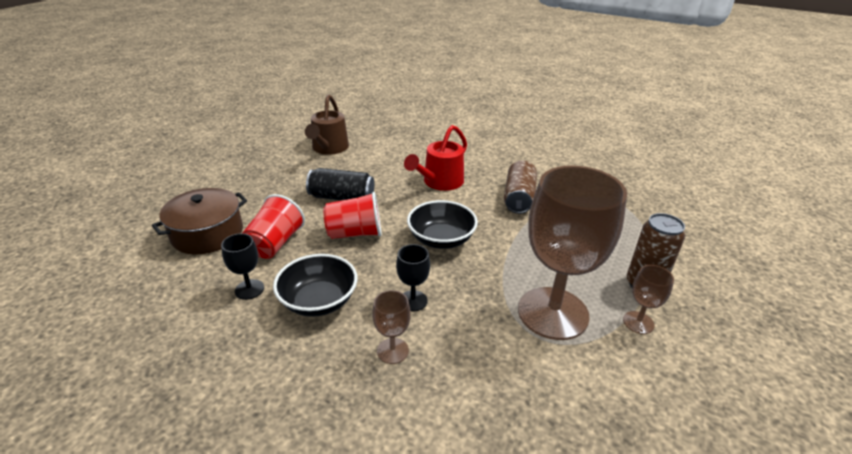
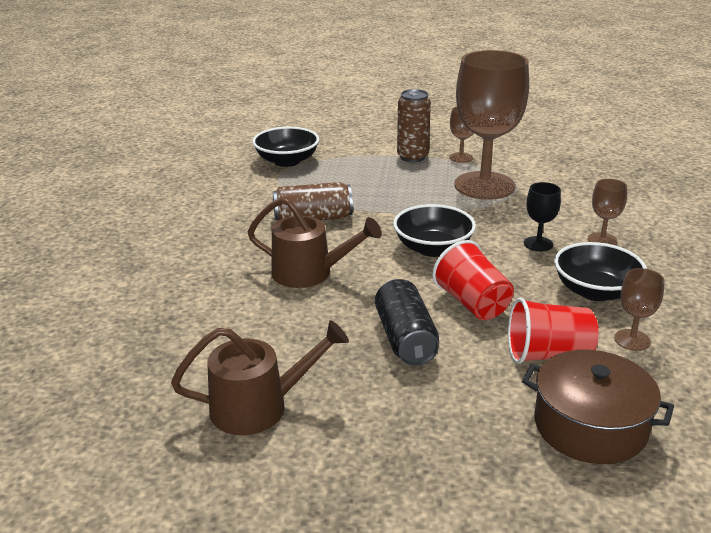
camera: 110 degrees left, 5 degrees down
black goblet [221,233,264,300] -> brown goblet [614,268,664,351]
red watering can [404,125,467,191] -> brown watering can [248,197,382,288]
none -> black bowl [252,127,319,167]

